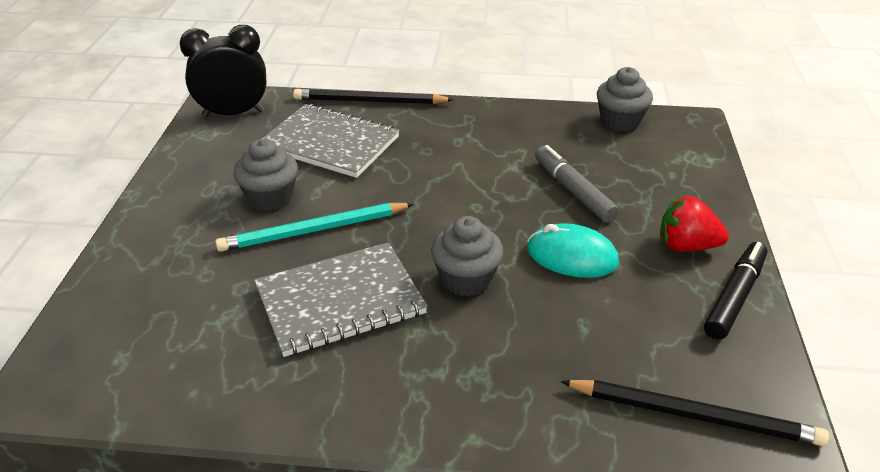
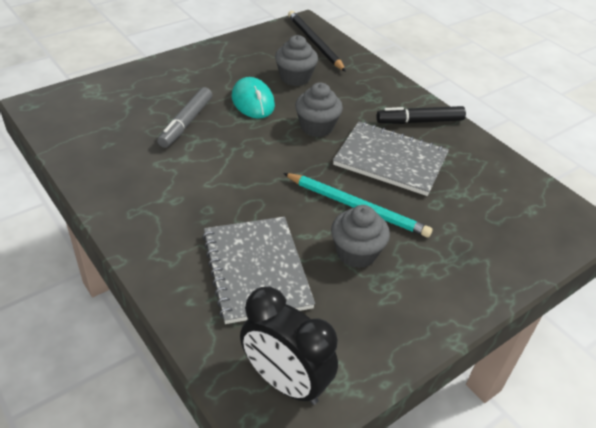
camera: 135 degrees left, 5 degrees up
black pencil [293,89,454,104] -> none
grey cupcake [597,67,653,132] -> grey cupcake moved to [275,35,318,86]
red strawberry [660,195,729,252] -> none
black marker [704,242,767,340] -> black marker moved to [376,106,466,124]

